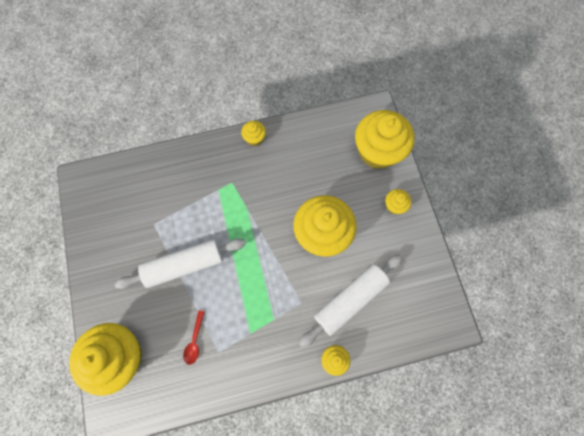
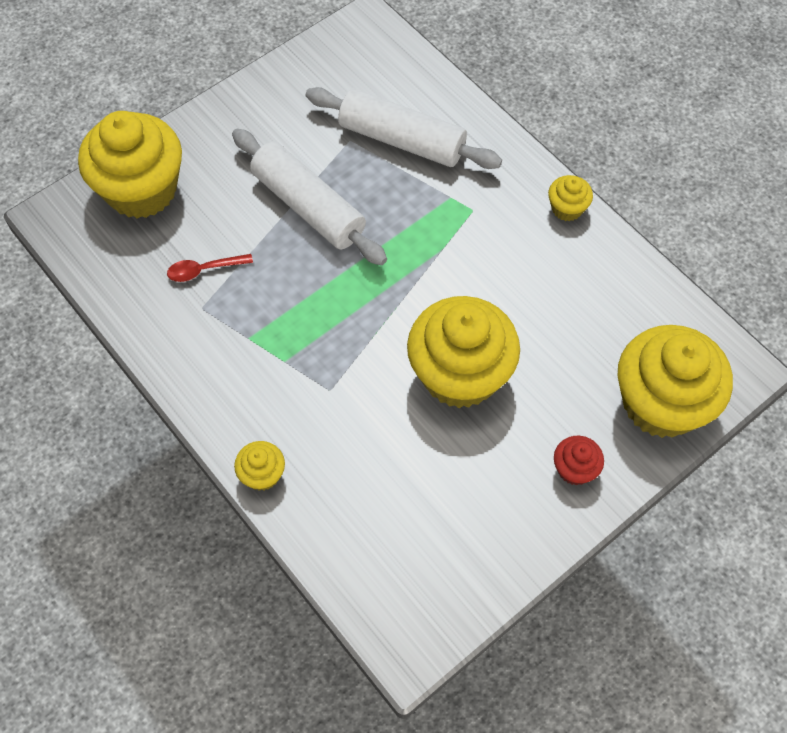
camera: 65 degrees right, 10 degrees down
white rolling pin [298,254,403,348] -> white rolling pin moved to [306,87,502,169]
yellow cupcake [385,189,411,214] -> red cupcake [554,436,604,485]

